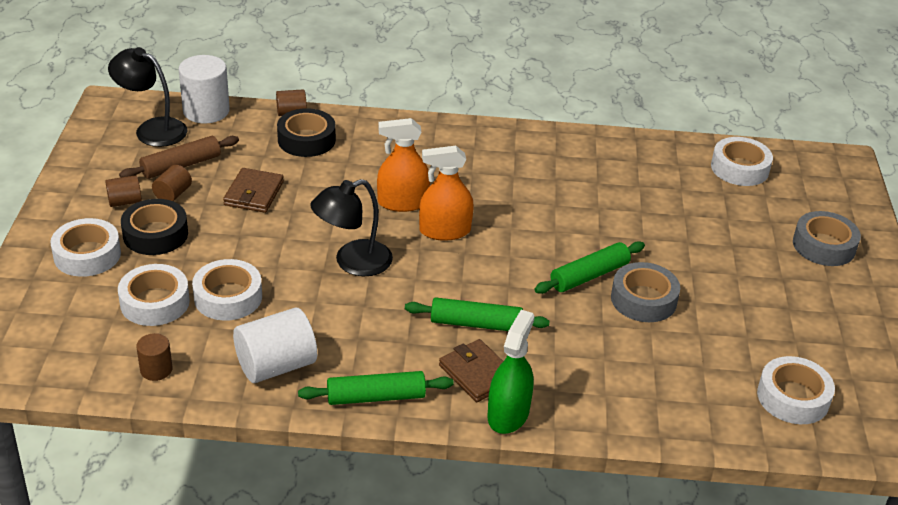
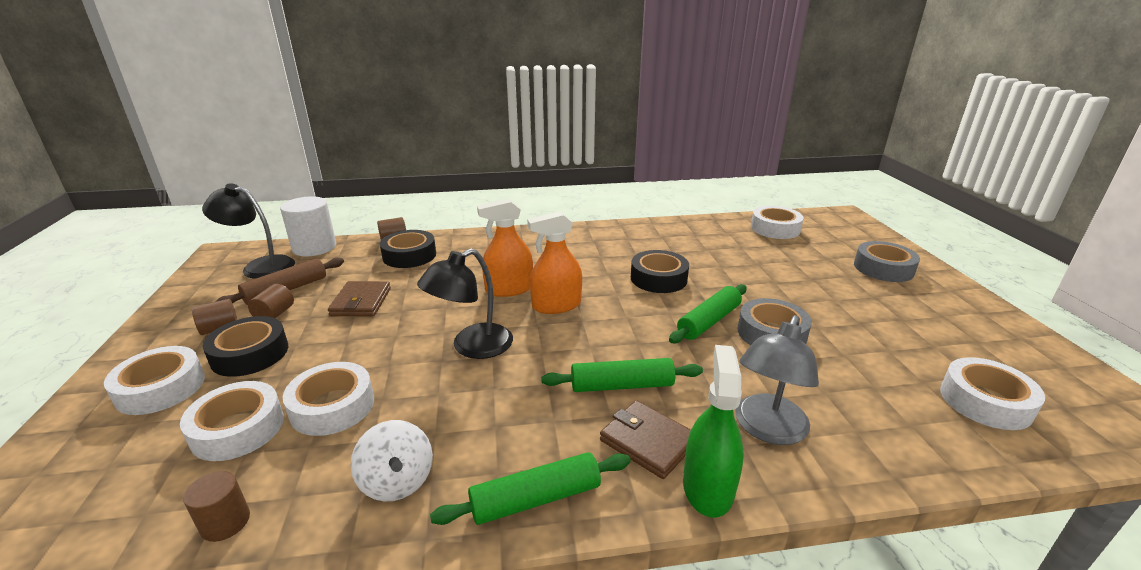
camera: 10 degrees left, 10 degrees down
white cylinder [233,308,317,383] -> white spinning top [351,420,433,501]
none -> black tape [631,250,689,293]
none -> grey lamp [735,315,819,445]

